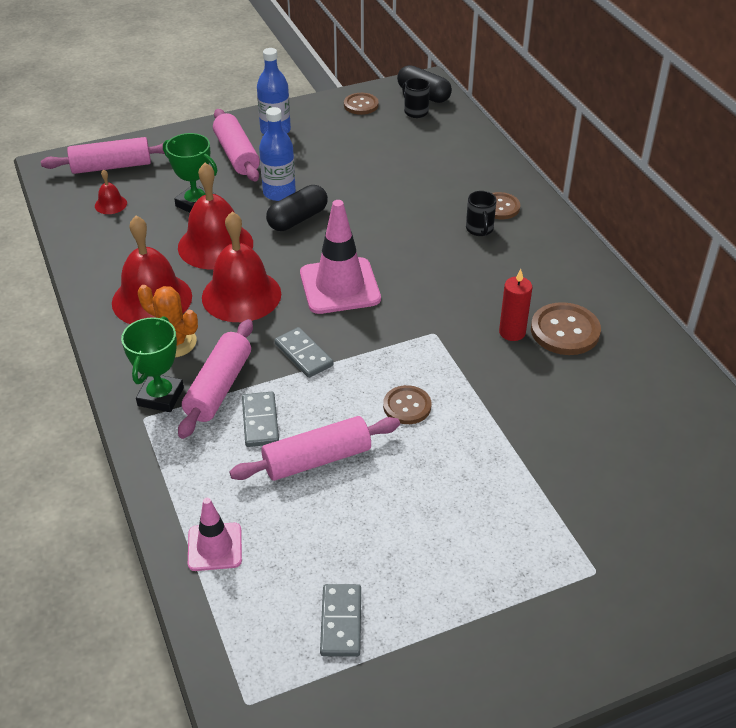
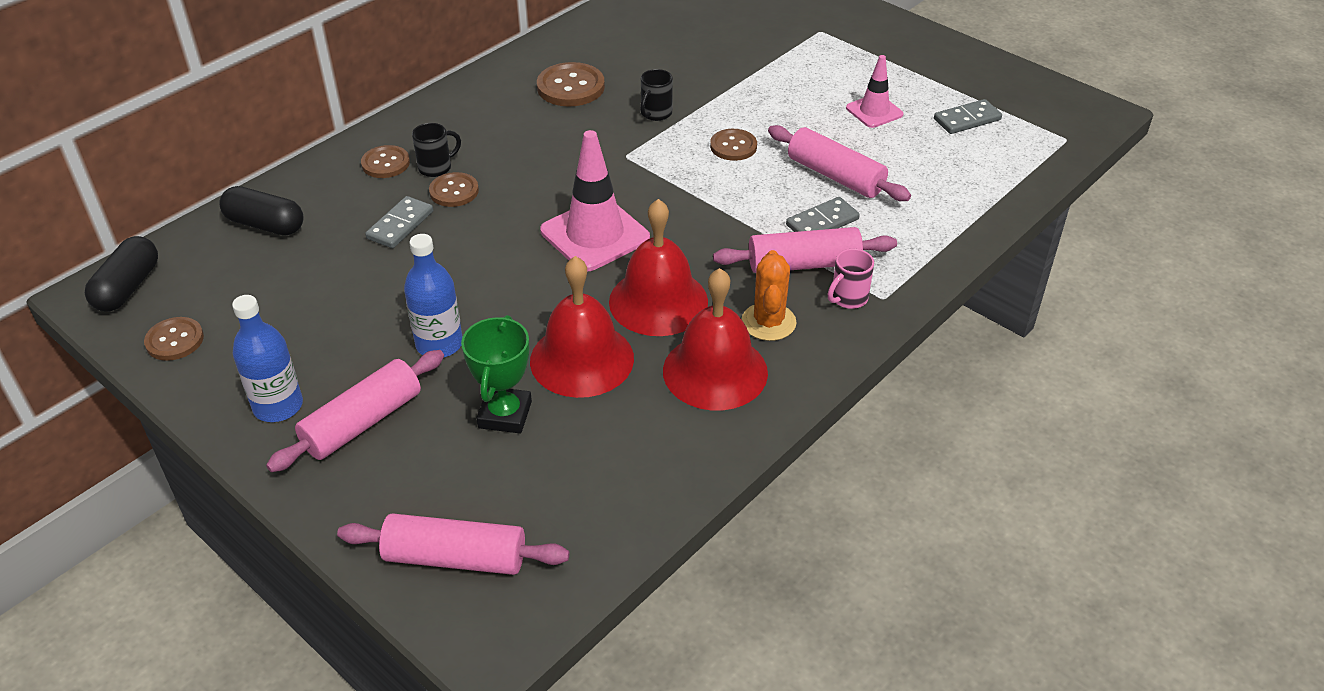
camera: 115 degrees left, 0 degrees up
pink rolling pin [41,137,165,174] -> pink rolling pin turned 45 degrees counterclockwise [337,514,569,575]
red bell [95,169,127,214] -> none
green trophy [121,316,184,412] -> pink mug [828,249,874,309]
pink traffic cone [188,498,242,571] -> pink traffic cone moved to [846,55,904,128]
black capsule [266,185,328,231] -> black capsule moved to [219,186,304,235]
grey domino [274,327,334,378] -> grey domino moved to [365,196,433,248]
black mug [402,78,430,118] -> black mug moved to [640,69,673,121]
red candle [499,269,532,341] -> none
none -> brown button [429,172,479,207]

